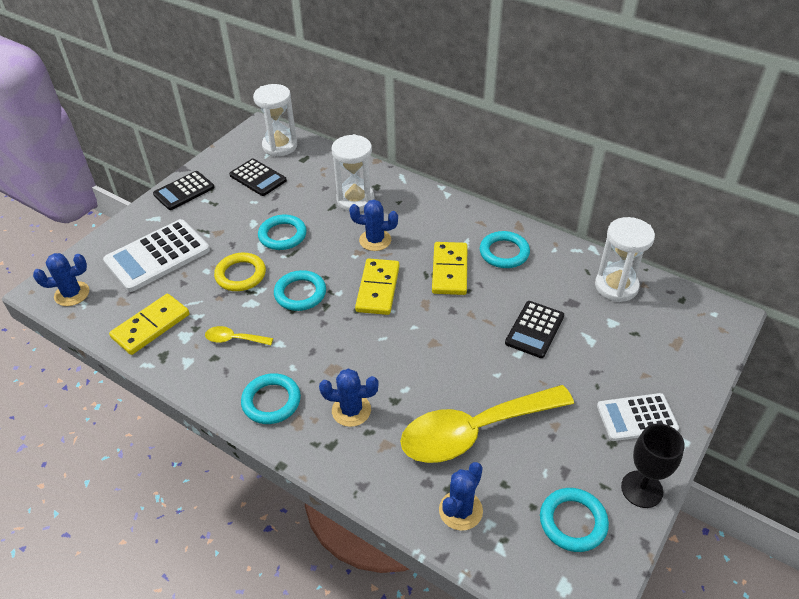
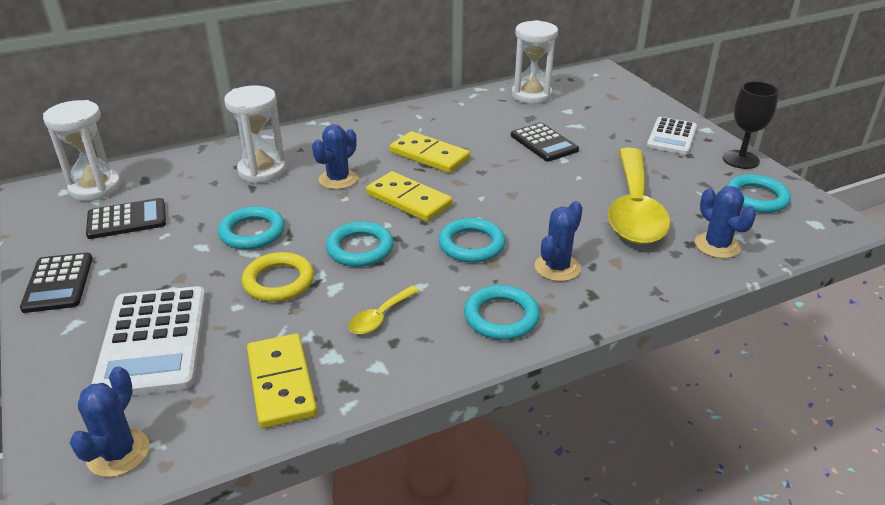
camera: 60 degrees left, 10 degrees down
turquoise ring [480,231,530,268] -> turquoise ring moved to [438,218,505,263]

